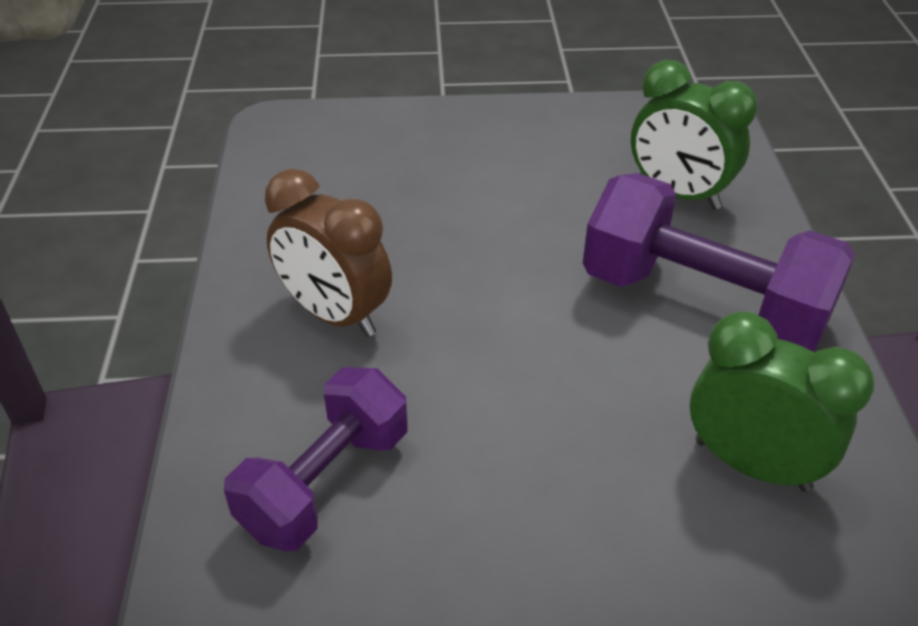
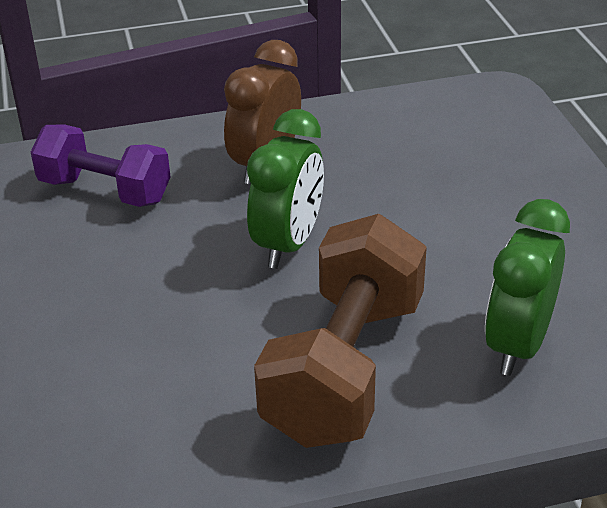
camera: 80 degrees right, 5 degrees down
purple dumbbell [583,173,856,351] -> brown dumbbell [254,214,427,448]
green clock [690,312,875,492] -> green clock moved to [247,109,324,269]

